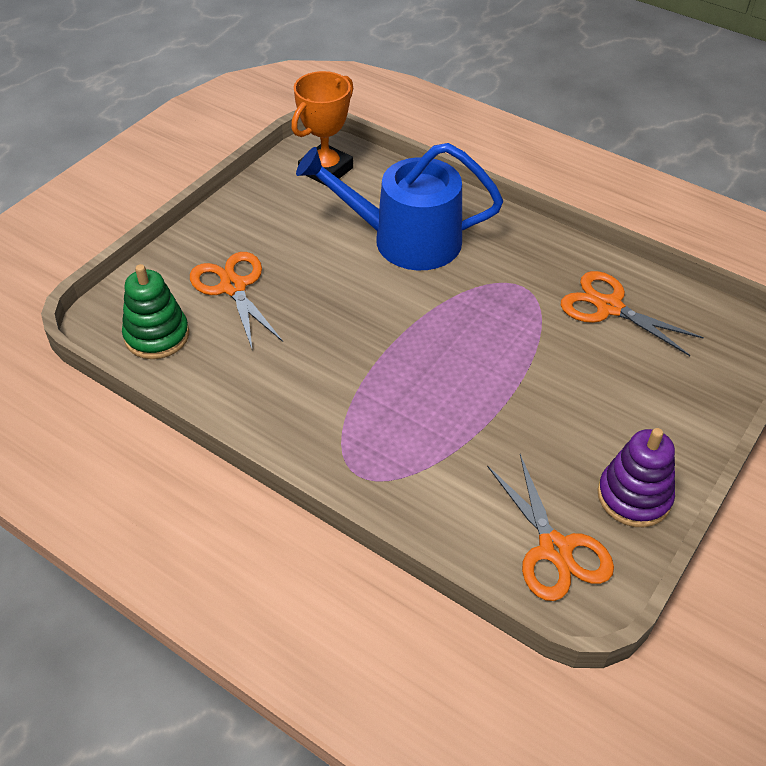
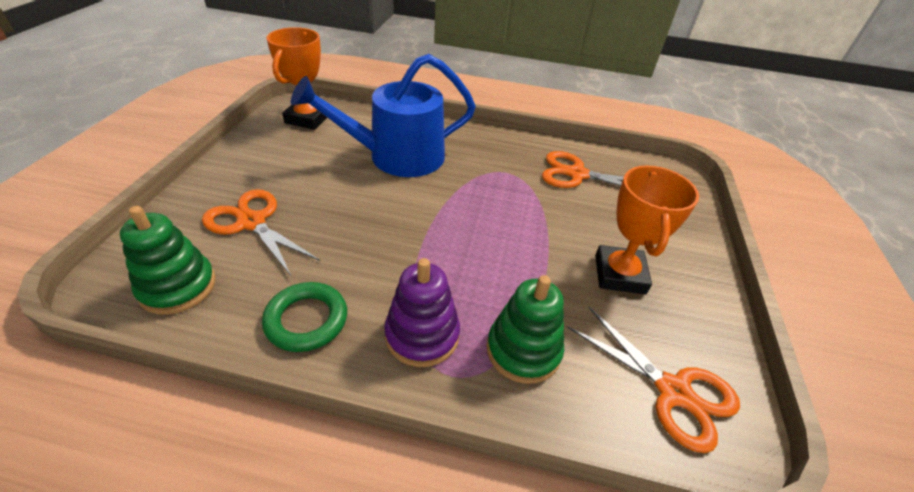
camera: 25 degrees left, 5 degrees down
purple stacking toy [597,428,675,527] -> purple stacking toy moved to [384,258,460,367]
none -> green ring [262,282,347,352]
none -> green stacking toy [487,275,564,384]
none -> orange trophy [595,165,699,295]

